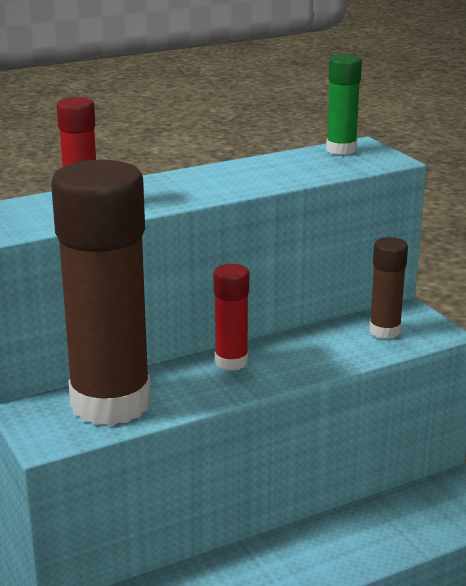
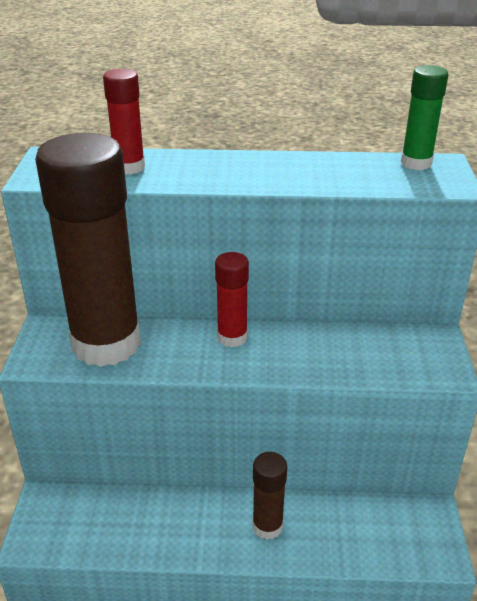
camera: 30 degrees right, 10 degrees up
brown glue stick [369,237,408,339] -> brown glue stick moved to [252,452,287,540]

